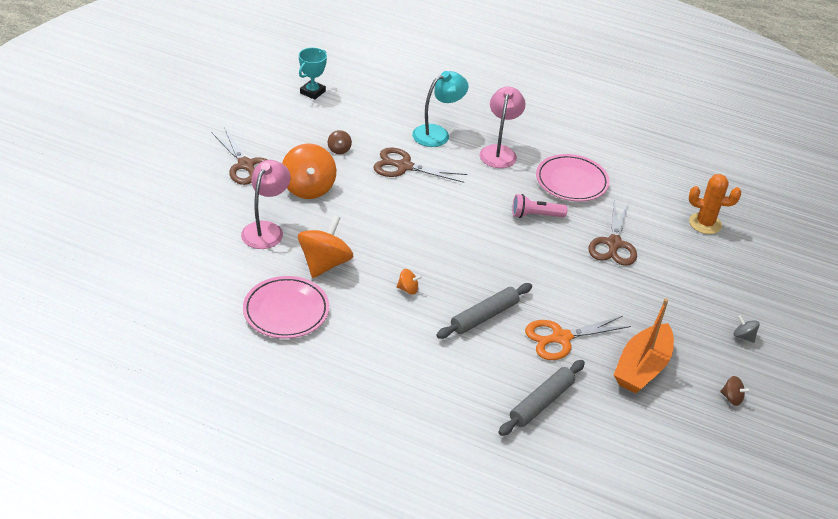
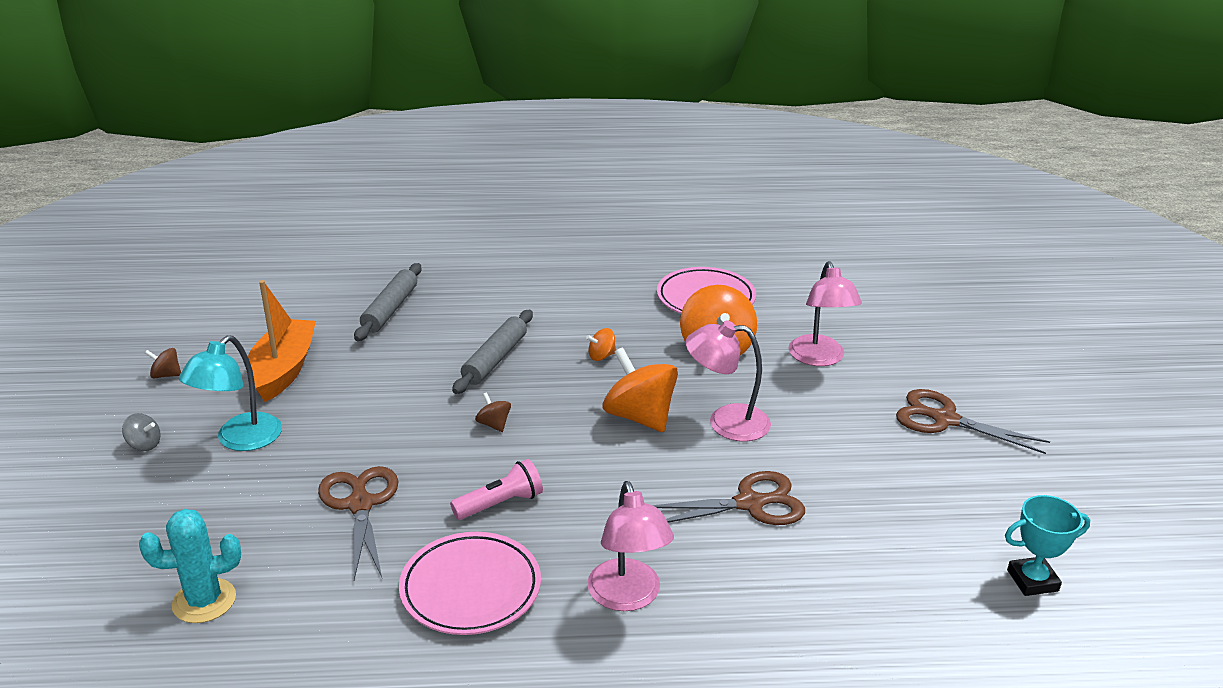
camera: 155 degrees right, 10 degrees down
orange spinning top [282,143,336,199] -> orange spinning top moved to [602,347,678,432]
turquoise trophy [299,48,327,100] -> turquoise trophy turned 75 degrees clockwise [1005,495,1090,596]
brown spinning top [328,130,352,154] -> brown spinning top moved to [475,392,511,432]
turquoise lamp [412,71,469,147] -> turquoise lamp moved to [179,335,282,451]
orange scissors [525,316,631,360] -> none
orange cactus [689,174,741,234] -> turquoise cactus [139,509,241,623]
none -> pink lamp [685,320,771,441]

